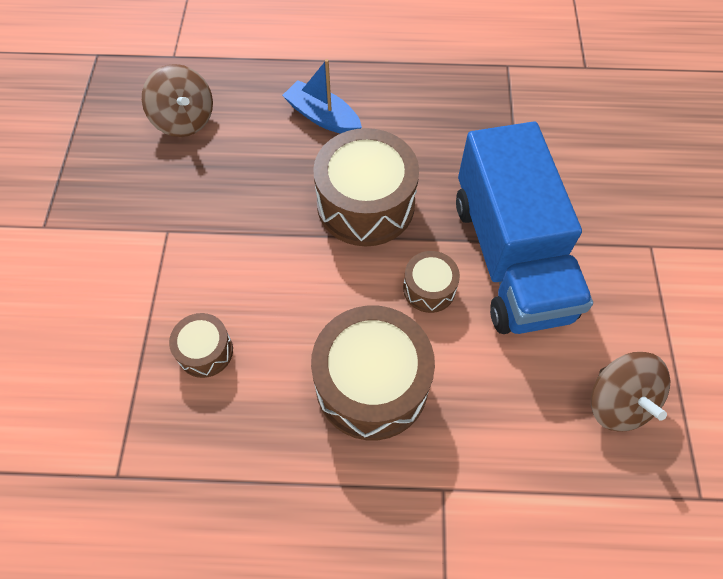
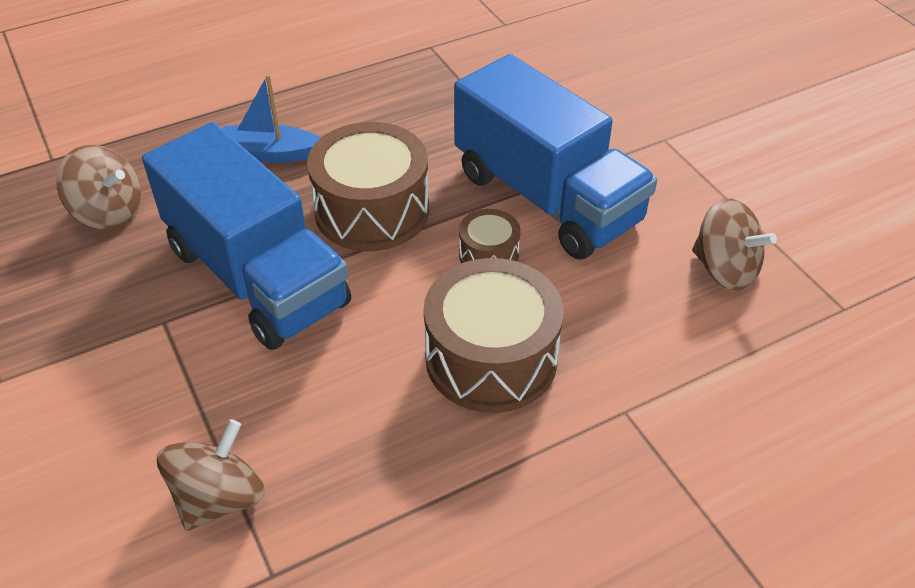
camera: 30 degrees left, 15 degrees down
brown drum [169,313,233,378] -> none
none -> blue truck [142,122,351,350]
none -> brown spinning top [157,419,265,531]

